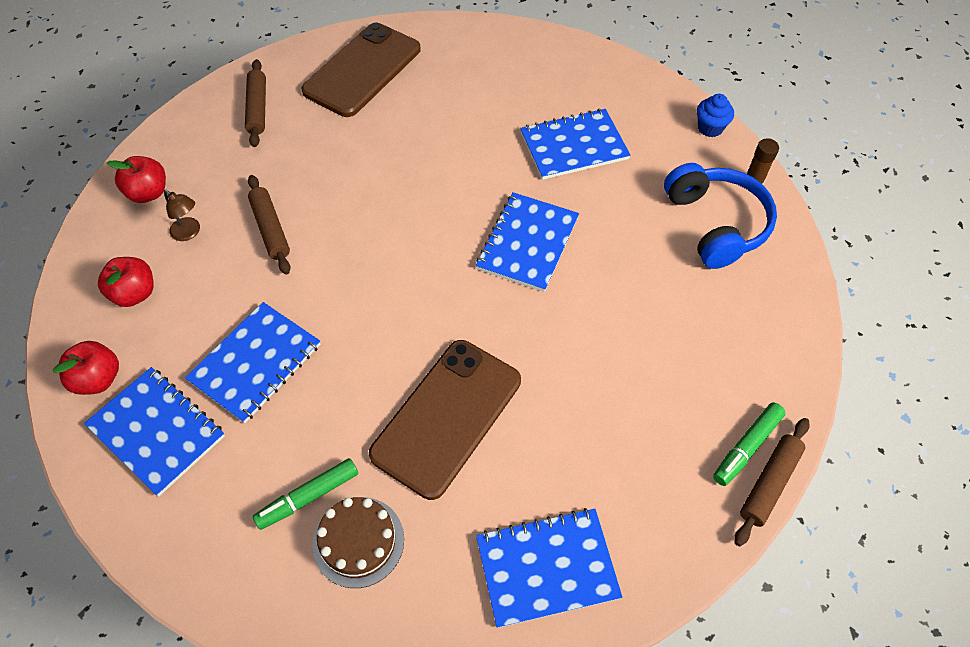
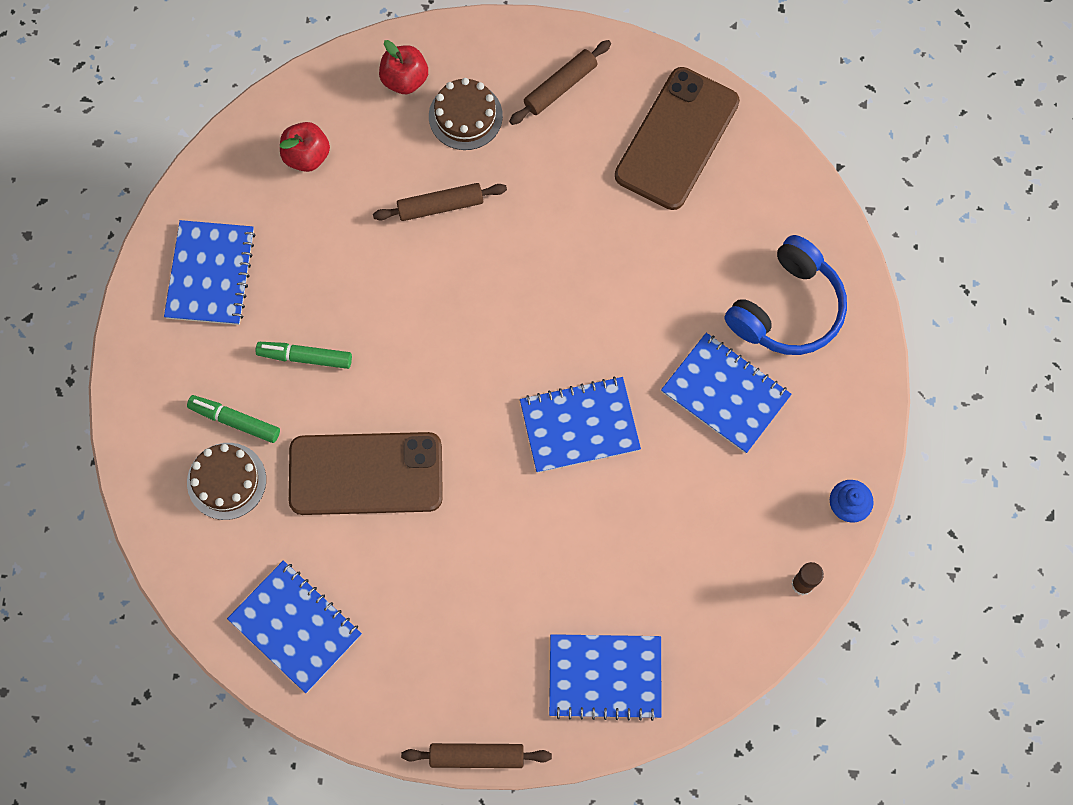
camera: 55 degrees right, 15 degrees up
red apple [53,341,119,395] -> none
brown lamp [164,190,200,241] -> none
blue notebook [185,302,320,423] -> blue notebook moved to [549,634,662,721]
brown rolling pin [248,175,291,275] -> brown rolling pin turned 45 degrees clockwise [373,183,507,221]
brown phone [302,23,421,117] -> brown phone turned 60 degrees counterclockwise [615,67,740,210]
blue headphones [664,163,777,269] -> blue headphones moved to [725,235,847,355]
green marker [713,403,786,486] -> green marker moved to [255,342,352,369]
none -> brown cake [429,78,503,150]

